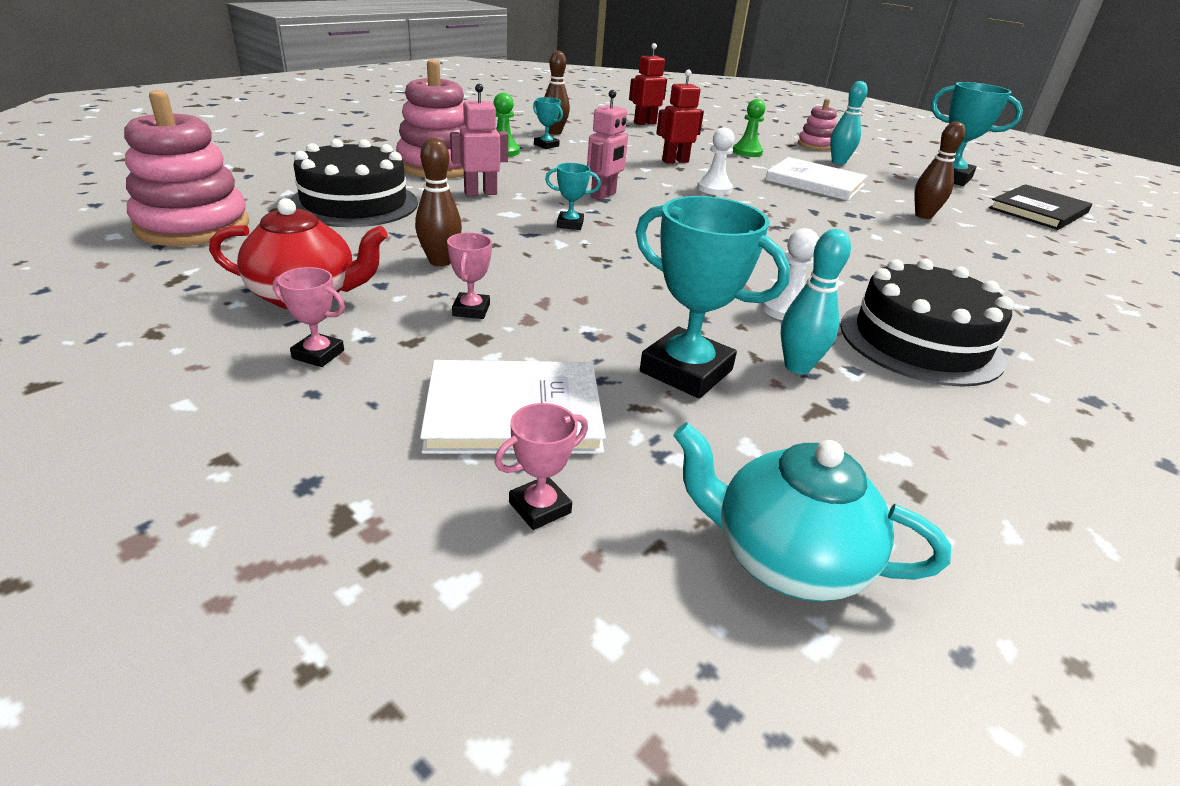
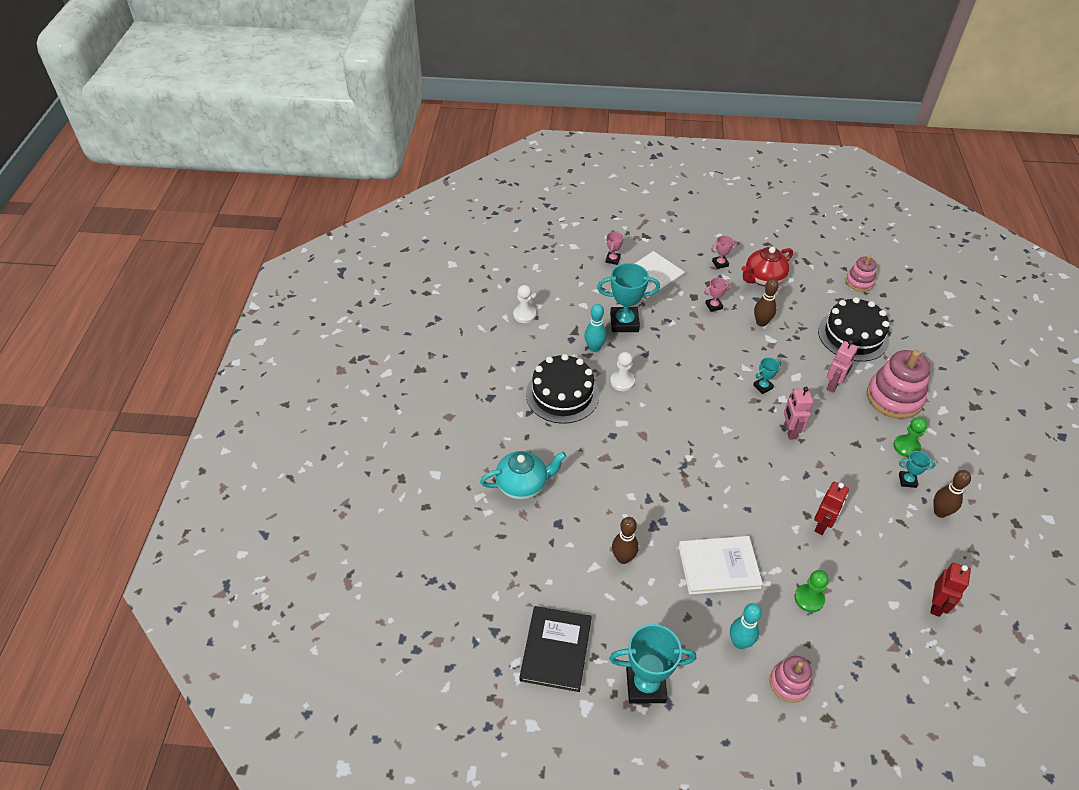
camera: 145 degrees right, 15 degrees up
pink stacking toy [124,90,249,246] -> pink stacking toy [846,255,877,292], size x0.57
pink trophy [447,232,492,319] -> pink trophy turned 75 degrees counterclockwise [704,277,731,312]
turquoise teapot [673,422,951,602] -> turquoise teapot moved to [480,451,566,500]
white pawn [697,127,734,195] -> white pawn moved to [513,285,536,323]

